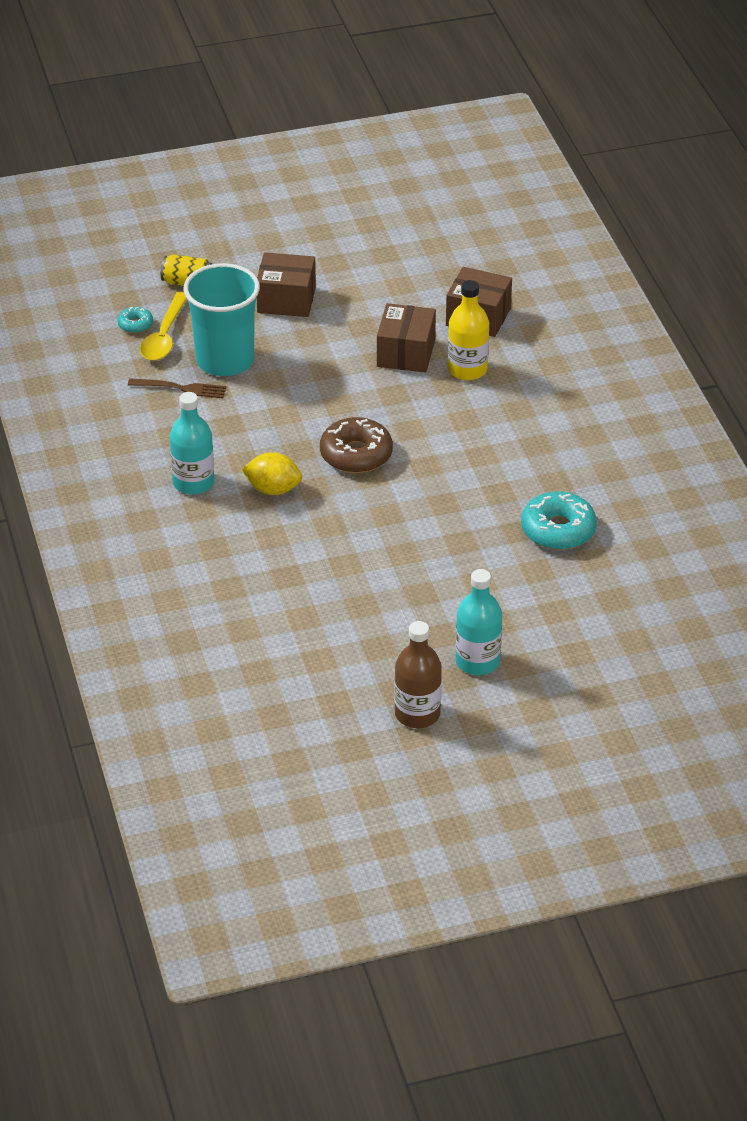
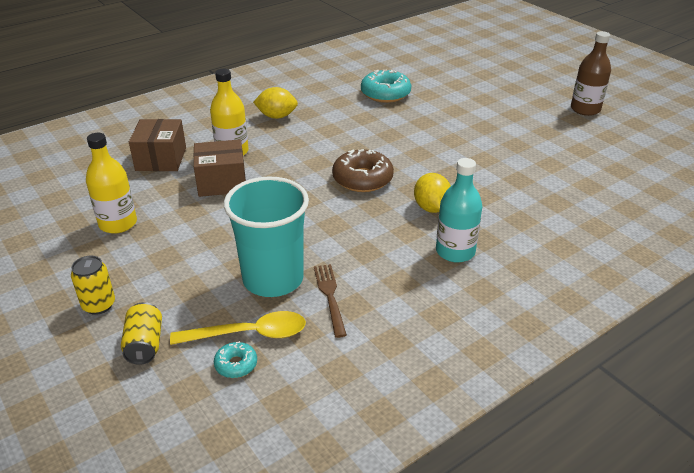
camera: 110 degrees left, 5 degrees down
brown box [256,252,316,317] -> none
turquoise bottle [455,569,502,675] -> none
none -> yellow can [71,256,115,315]
none -> yellow bottle [86,133,137,234]
none -> yellow lemon [253,87,298,119]

